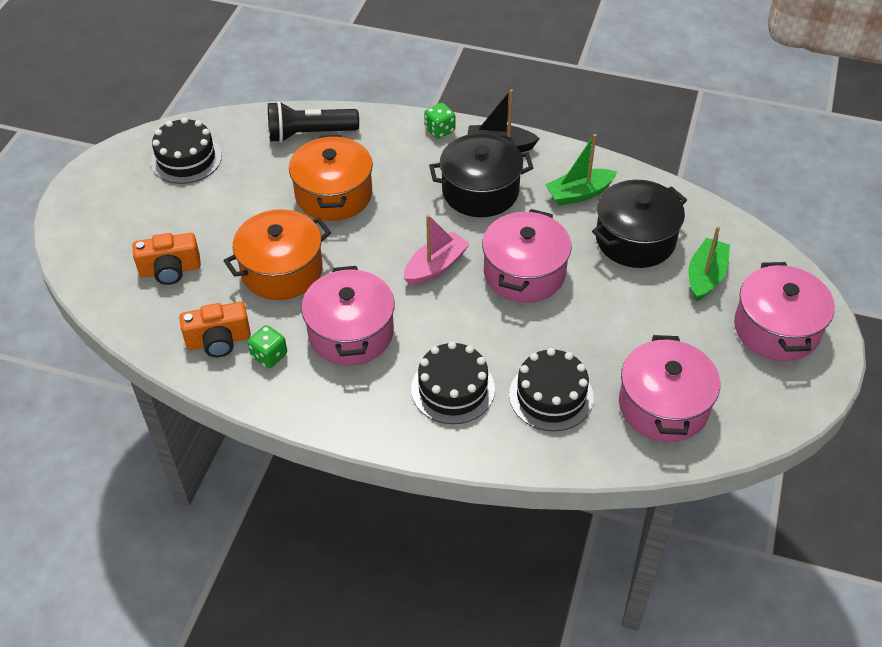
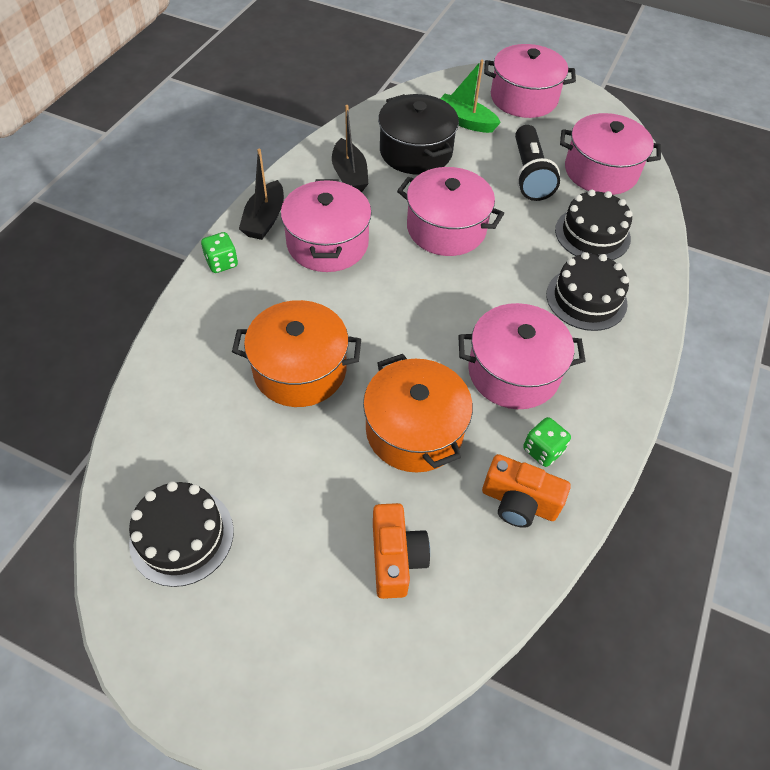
camera: 85 degrees left, 5 degrees up
orange camera [179,302,251,357] -> orange camera turned 120 degrees clockwise [482,454,570,528]
black flashlight [268,101,359,143] -> black flashlight moved to [515,125,560,201]
pink boat [404,215,470,285] -> none
black pot [429,133,534,217] -> pink pot [281,179,372,272]
green boat [545,134,617,206] -> black boat [332,105,368,192]

